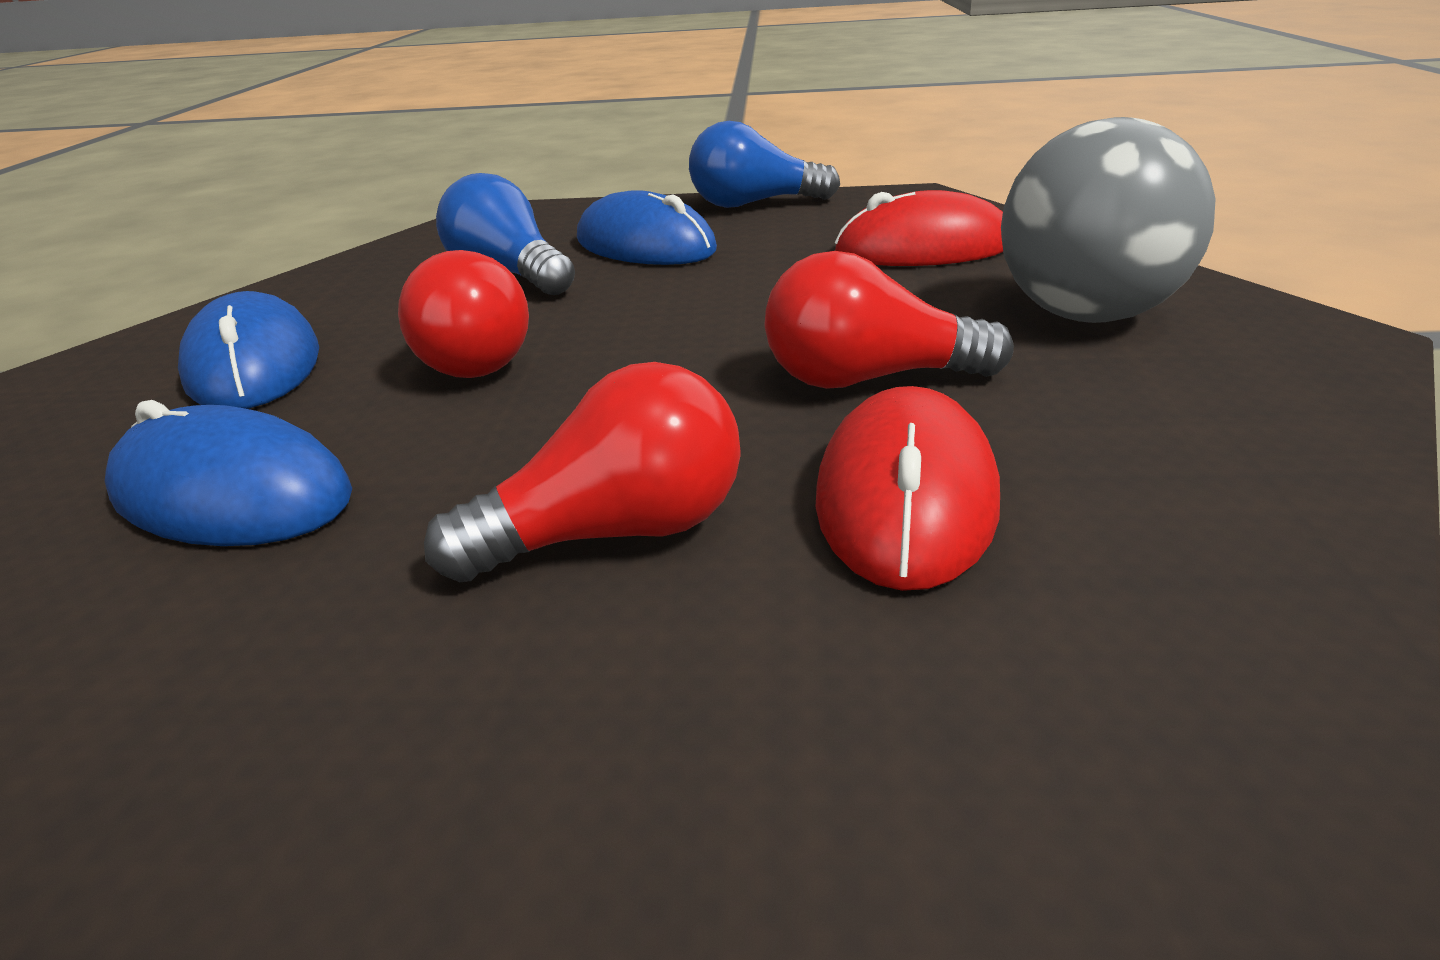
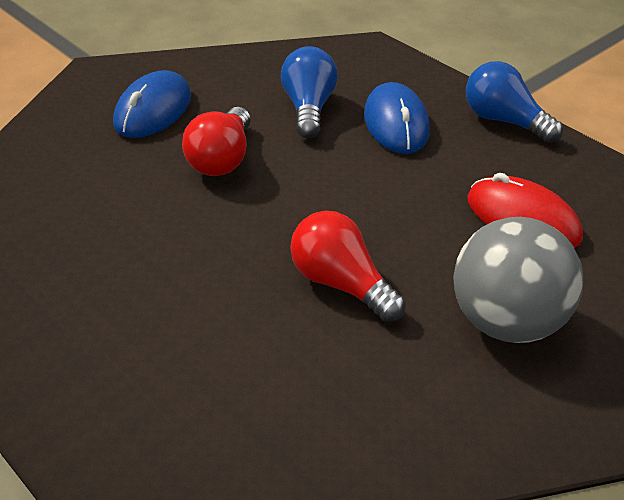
camera: 40 degrees right, 10 degrees up
blue mouse [105,400,352,546] -> none
red light bulb [424,362,741,582] -> none
red mouse [816,386,1000,591] -> none

